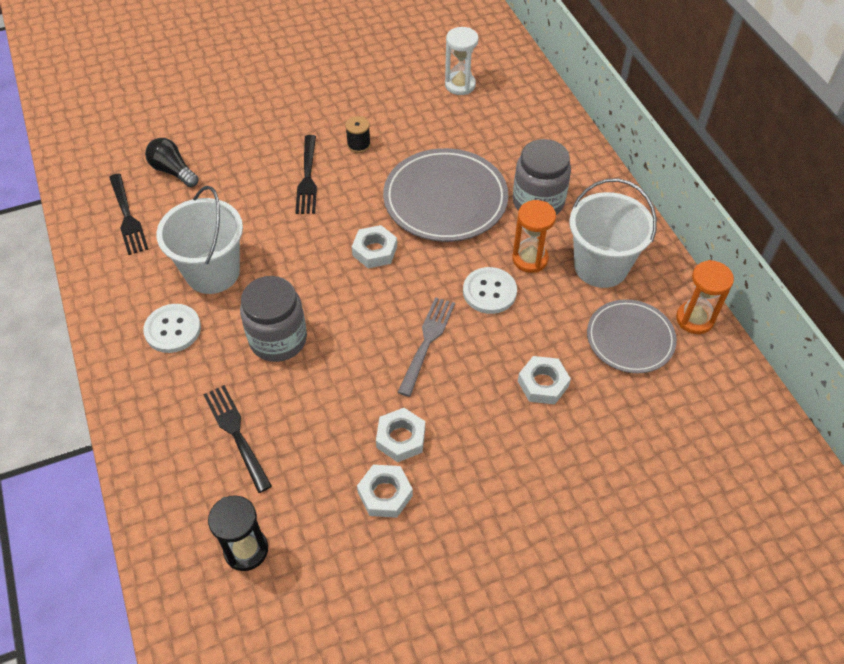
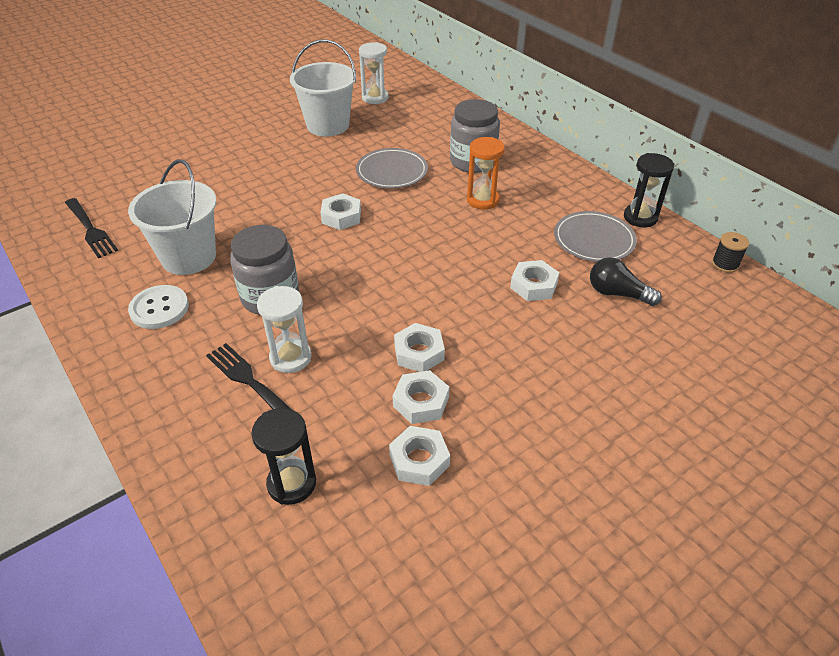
camera: 15 degrees left, 10 degrees down
black light bulb [145,138,199,187] -> black light bulb moved to [590,257,662,306]
black fork [295,135,317,214] -> none
black spool [345,116,371,153] -> black spool moved to [712,232,749,273]
grey plate [383,148,508,242] -> grey plate [356,148,428,188], size x0.64
grey fork [398,297,455,397] -> none
white button [463,267,517,314] -> none
white bucket [569,178,657,288] -> white bucket moved to [290,39,356,136]
orange hourglass [676,260,734,334] -> black hourglass [624,153,675,227]
none -> white hourglass [257,286,312,373]
none -> white nut [389,426,450,486]

